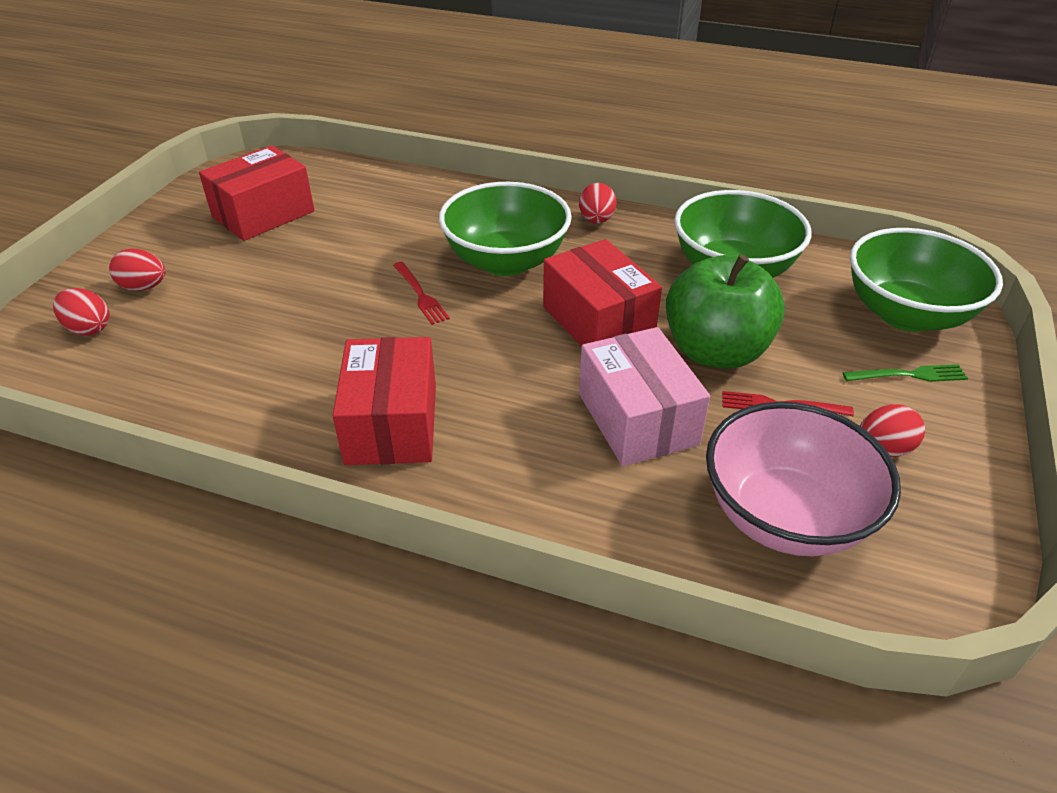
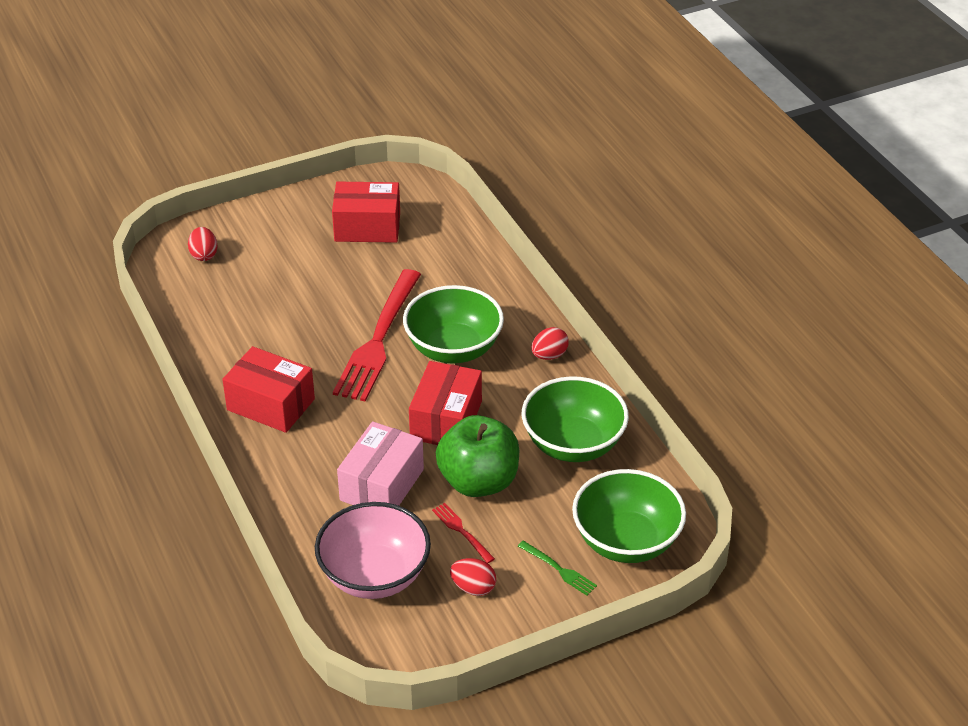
camera: 45 degrees right, 0 degrees up
red egg [109,249,165,291] -> none
red box [332,337,436,465] -> red box turned 75 degrees clockwise [222,346,315,433]
red fork [393,262,450,325] -> red fork [333,269,421,402], size x2.39

